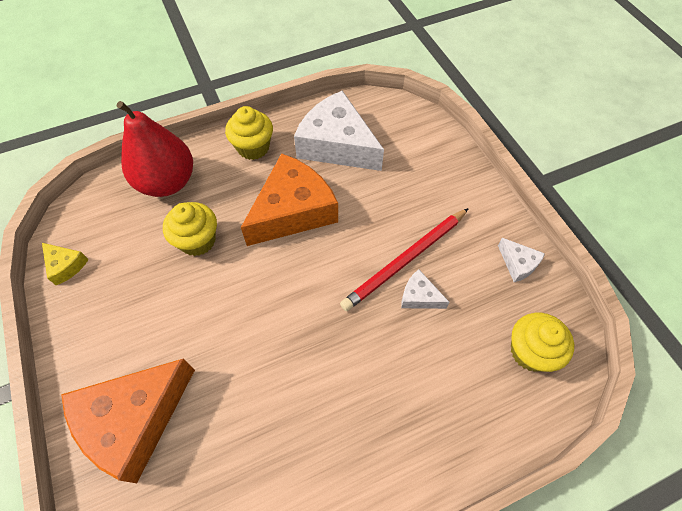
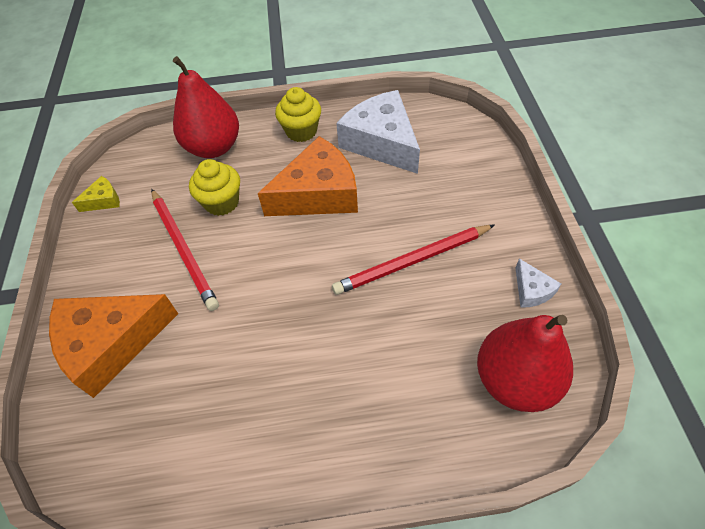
camera: 20 degrees right, 5 degrees down
yellow cheese [42,243,89,285] -> yellow cheese turned 90 degrees counterclockwise [72,176,120,212]
white cheese [401,269,450,309] -> none
yellow cupcake [511,313,574,372] -> red pear [477,315,573,412]
none -> red pencil [151,189,219,311]

